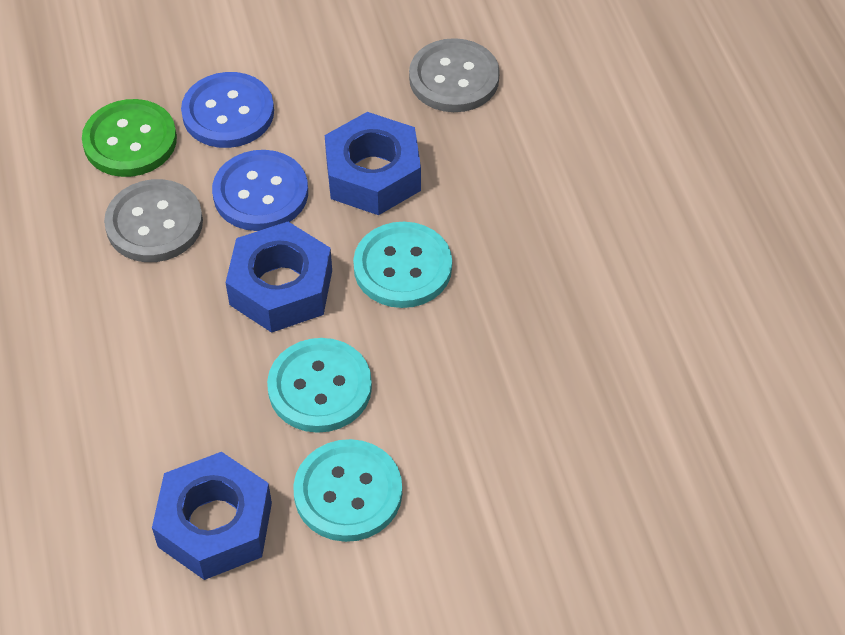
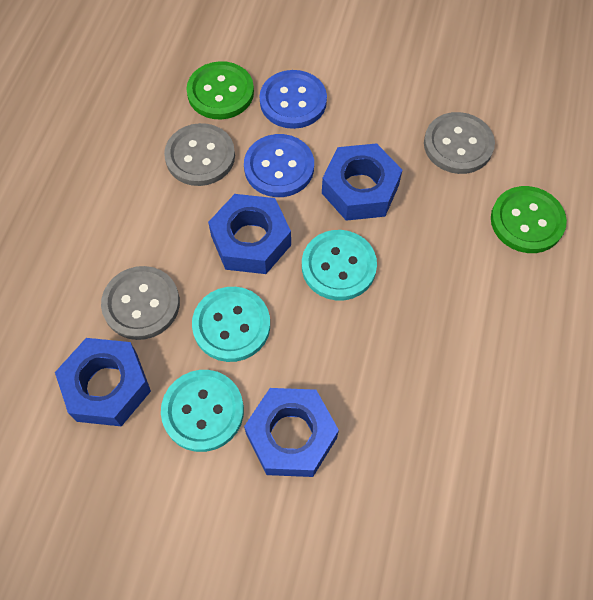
camera: 30 degrees right, 10 degrees up
none -> grey button [101,266,180,340]
none -> blue nut [244,388,339,477]
none -> green button [491,186,567,253]

